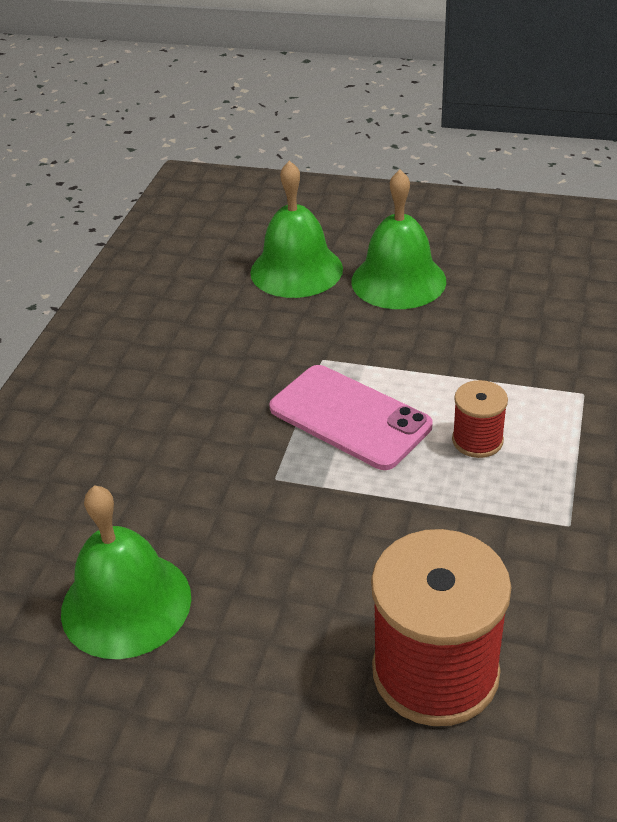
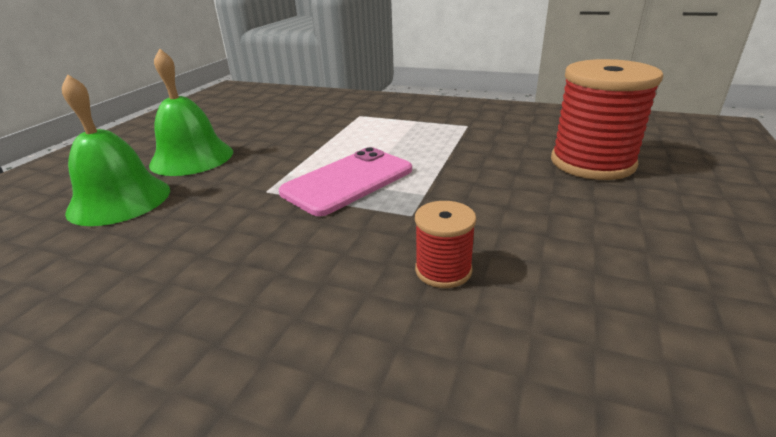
camera: 85 degrees left, 10 degrees down
green bell [61,485,191,659] -> none
red spool [452,380,508,458] -> red spool moved to [415,201,476,288]

